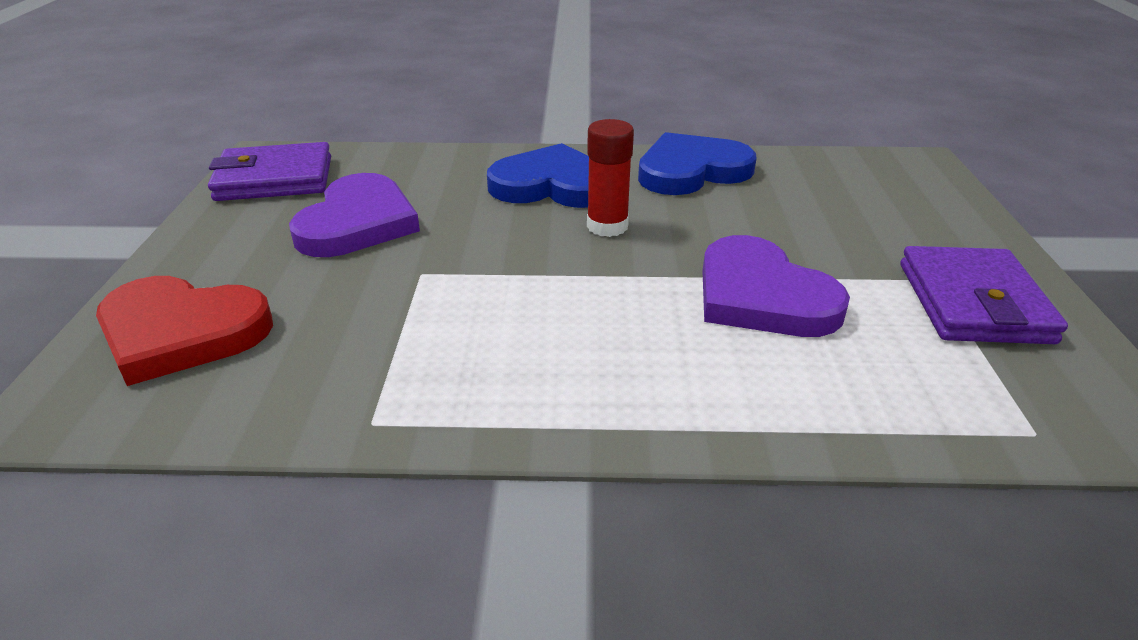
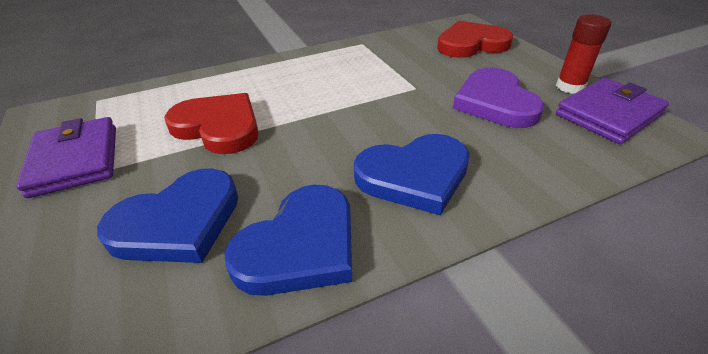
camera: 155 degrees right, 5 degrees up
red glue stick [587,119,634,237] -> red glue stick moved to [556,15,611,94]
purple heart [702,235,850,337] -> red heart [164,93,259,154]
none -> blue heart [97,168,238,263]

